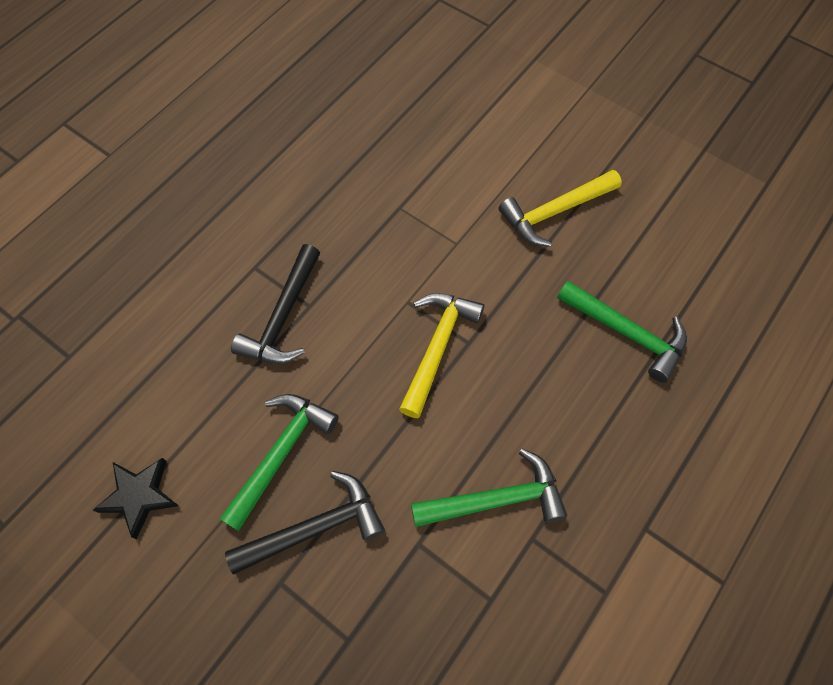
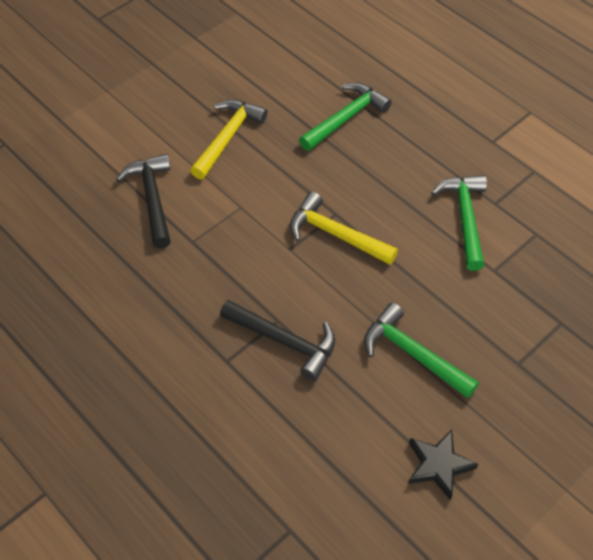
camera: 80 degrees left, 10 degrees down
black hammer [225,471,385,575] -> black hammer moved to [116,154,171,249]
yellow hammer [498,170,622,247] -> yellow hammer turned 135 degrees counterclockwise [190,100,268,180]

